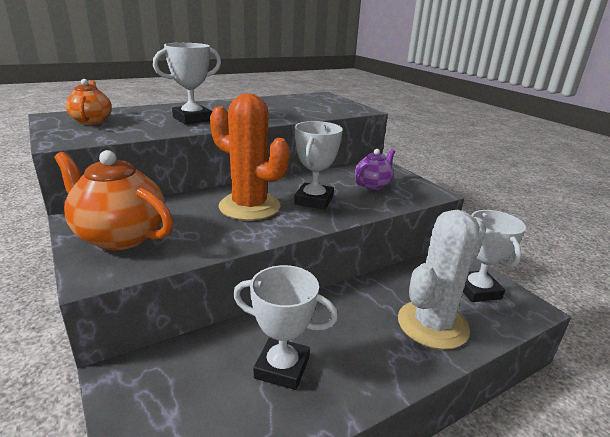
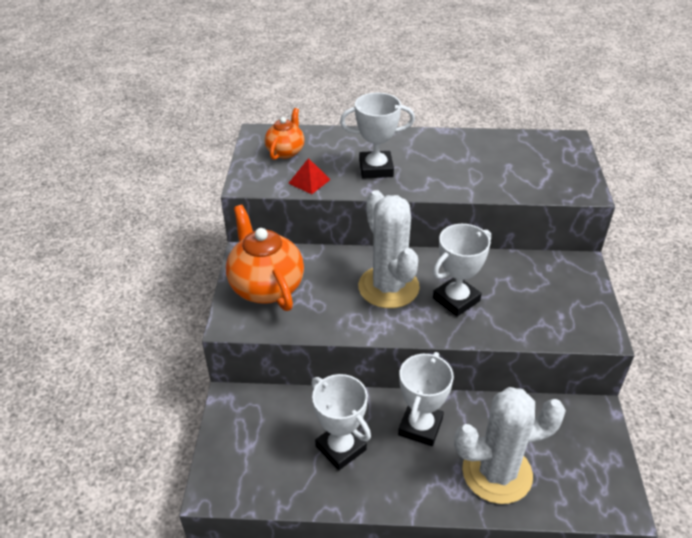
camera: 35 degrees right, 15 degrees up
orange cactus [210,94,290,221] -> white cactus [358,190,420,308]
purple teapot [355,149,395,190] -> none
white trophy [463,210,526,302] -> white trophy moved to [398,352,454,446]
none -> red pyramid [288,158,331,194]

